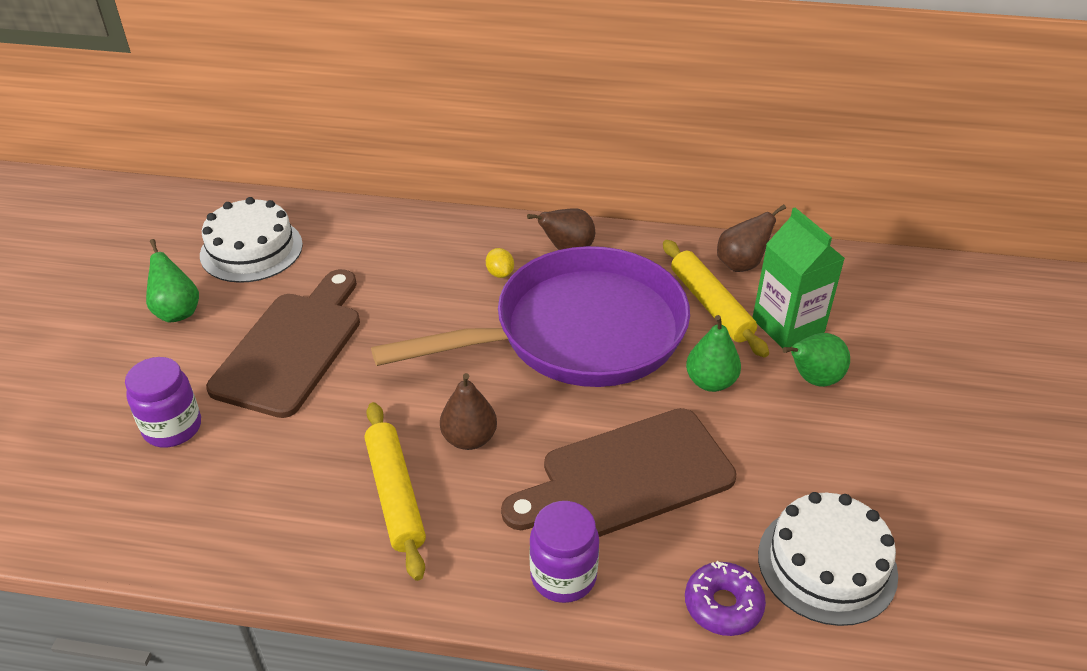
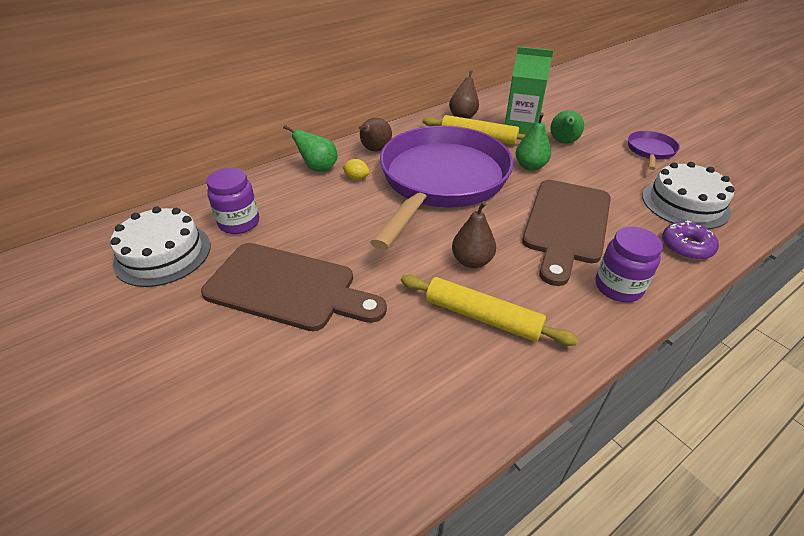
camera: 45 degrees left, 0 degrees up
purple jar [125,357,201,447] -> purple jar moved to [206,168,259,234]
green pear [146,239,199,323] -> green pear moved to [283,125,338,172]
brown cutting board [206,269,360,418] -> brown cutting board turned 135 degrees clockwise [201,243,387,331]
none -> purple pan [628,131,680,170]

